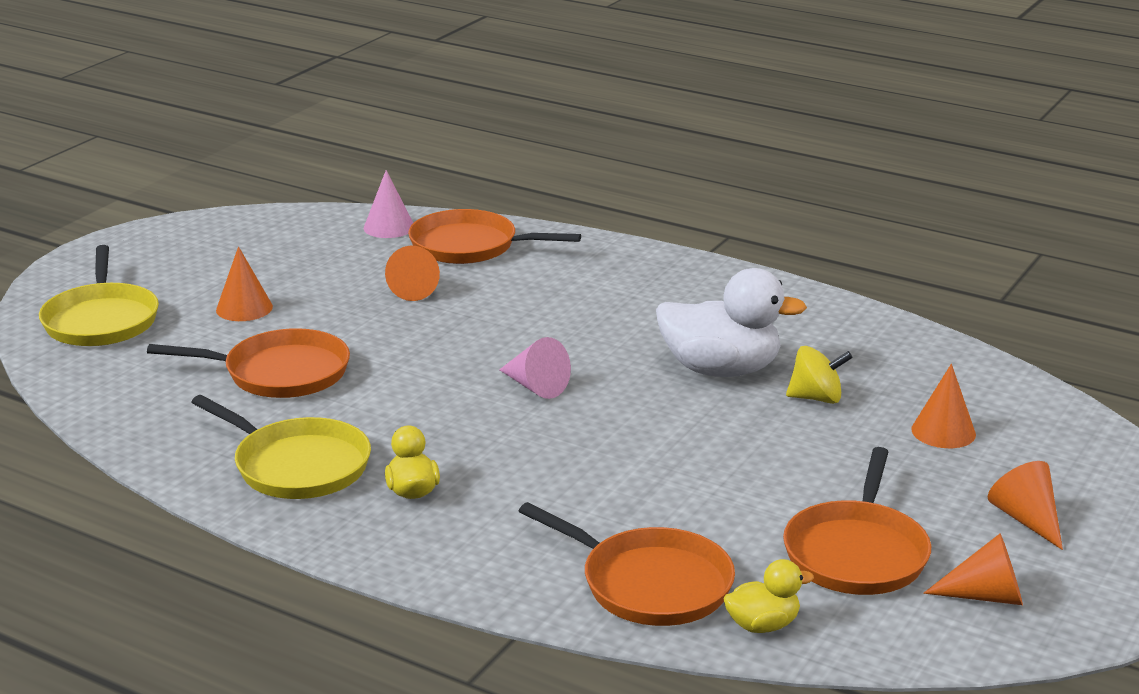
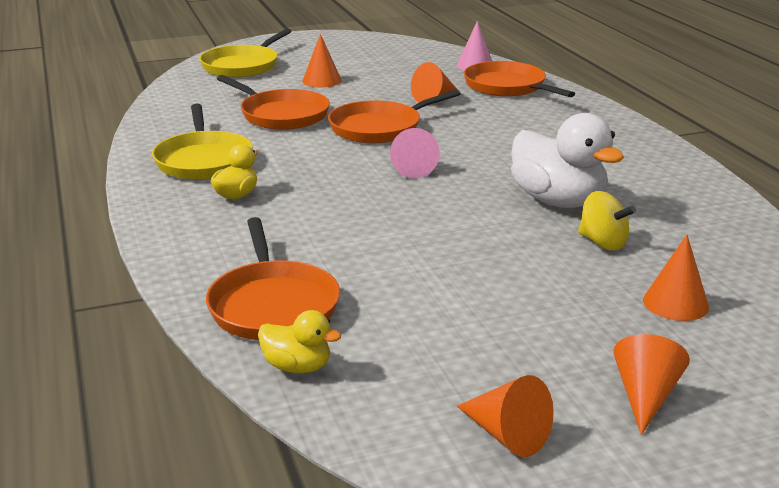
camera: 40 degrees right, 0 degrees up
orange pan [783,447,931,595] -> orange pan moved to [328,90,461,143]

